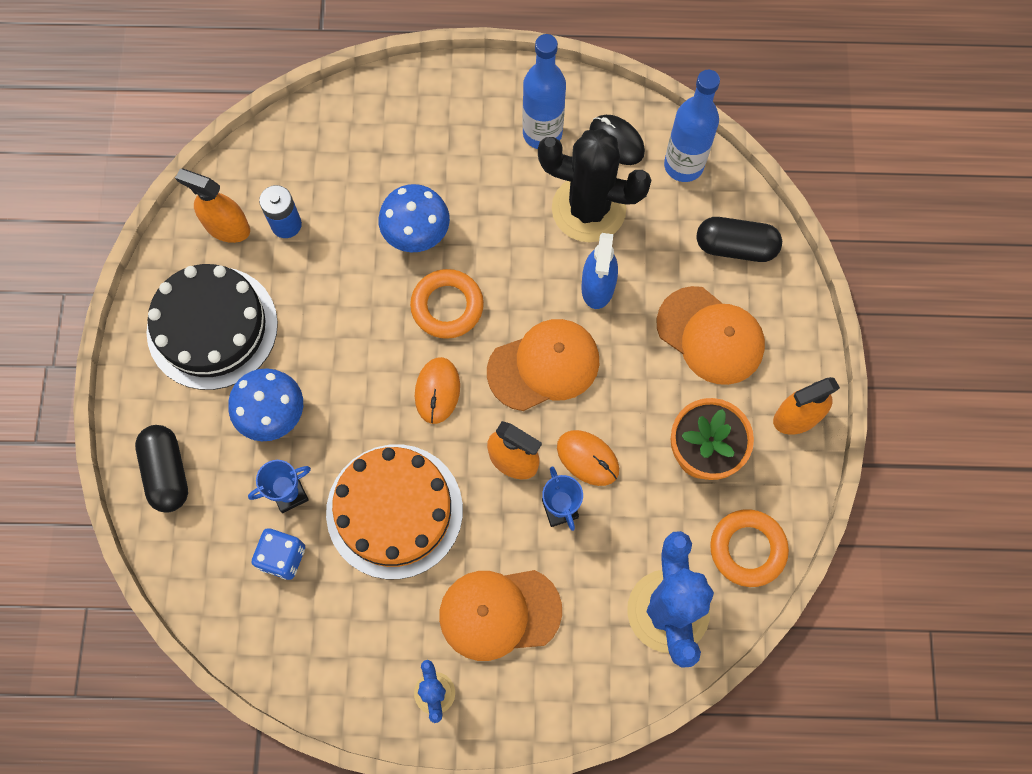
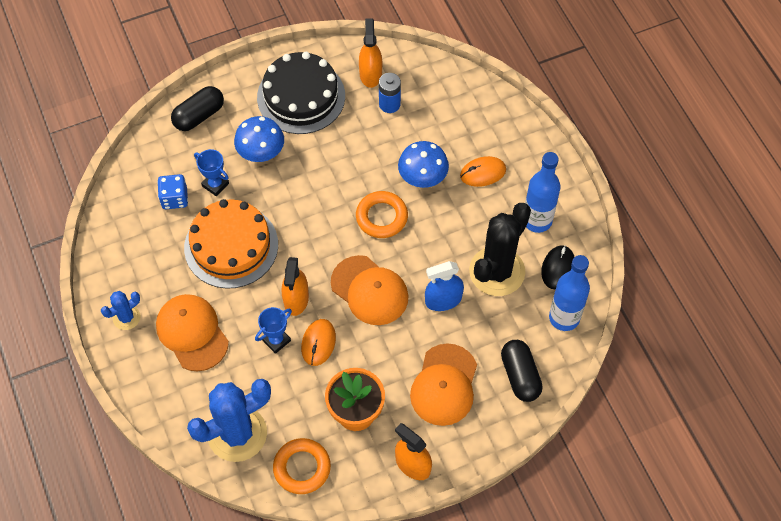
camera: 65 degrees right, 10 degrees down
orange mouse [415,357,460,424] -> orange mouse moved to [460,156,506,187]
black cactus [538,129,651,242] -> black cactus turned 45 degrees clockwise [469,203,531,296]

